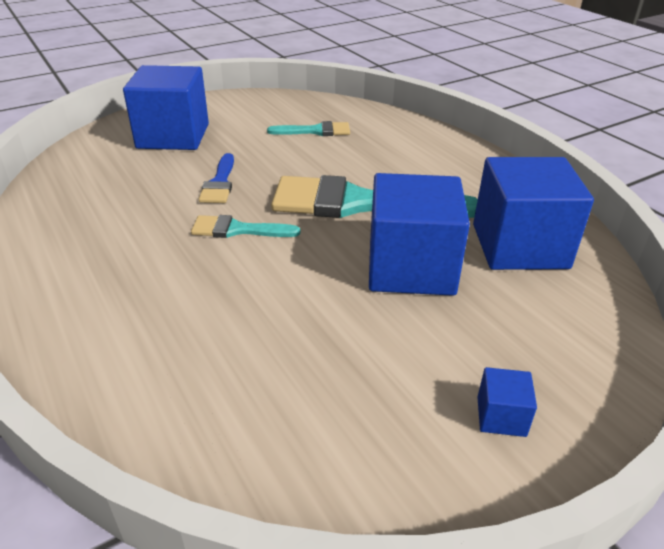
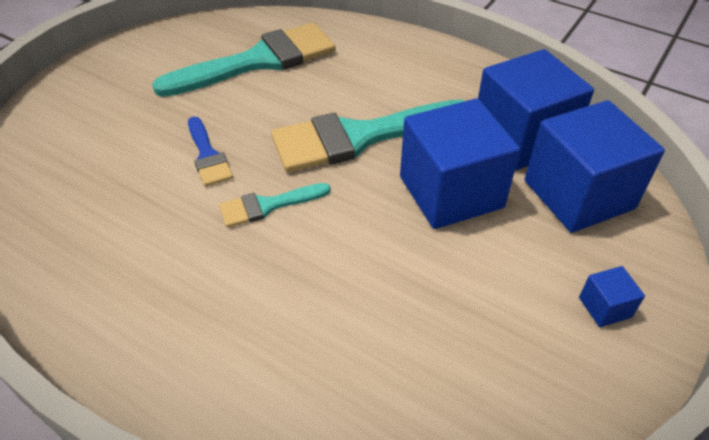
camera: 25 degrees left, 10 degrees up
blue cube [123,65,209,150] -> blue cube moved to [525,100,665,233]
turquoise brush [267,121,350,136] -> turquoise brush [152,23,336,97], size x2.05

